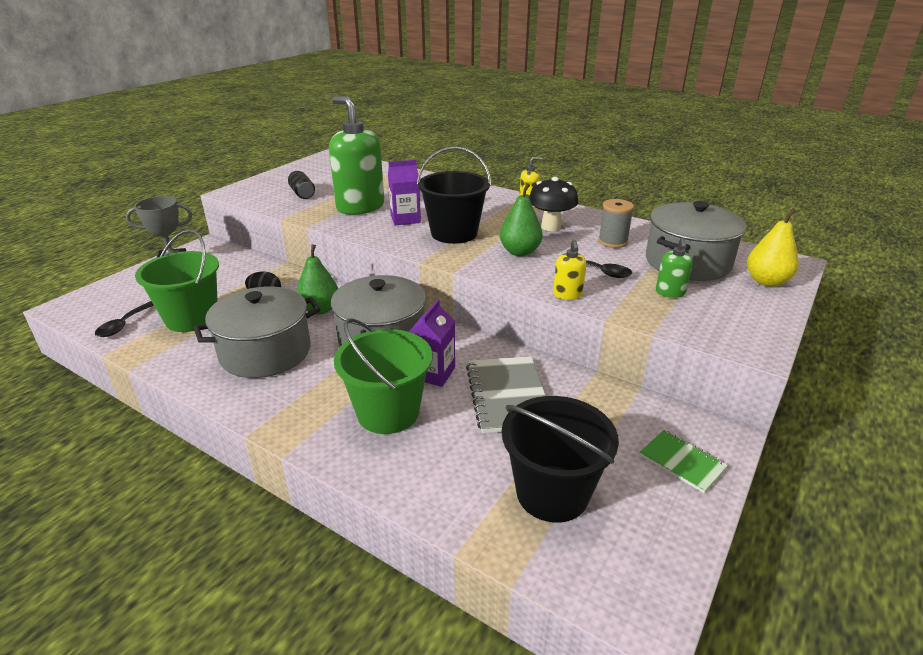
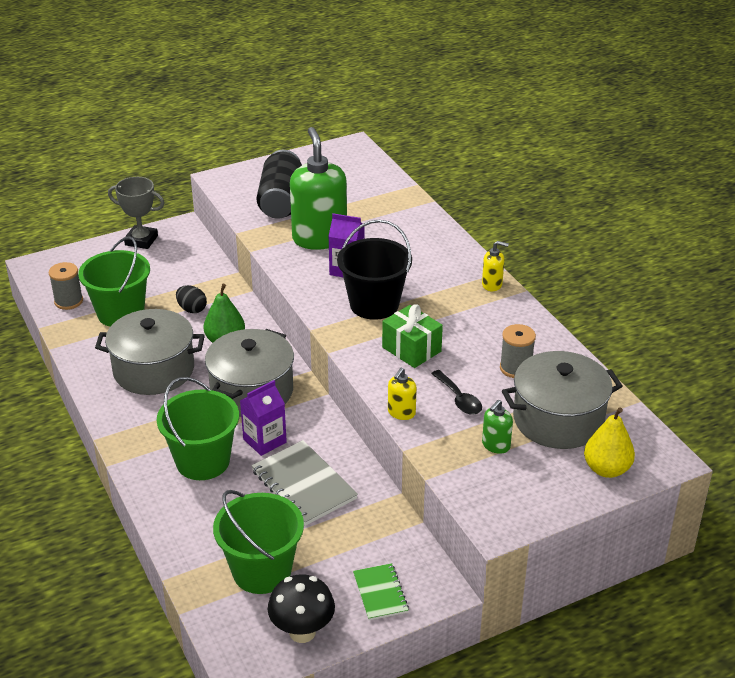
camera: 30 degrees right, 5 degrees up
black spoon [95,301,154,337] -> grey spool [49,262,83,310]
black can [288,171,315,199] -> black can [257,150,302,219], size x1.89
grey notebook [466,356,546,433] -> grey notebook turned 60 degrees counterclockwise [251,440,358,526]
green pear [500,183,543,256] -> green gift [382,304,443,368]
black bucket [502,396,619,523] -> green bucket [213,490,304,594]
black mushroom [529,177,578,231] -> black mushroom moved to [268,574,335,643]

